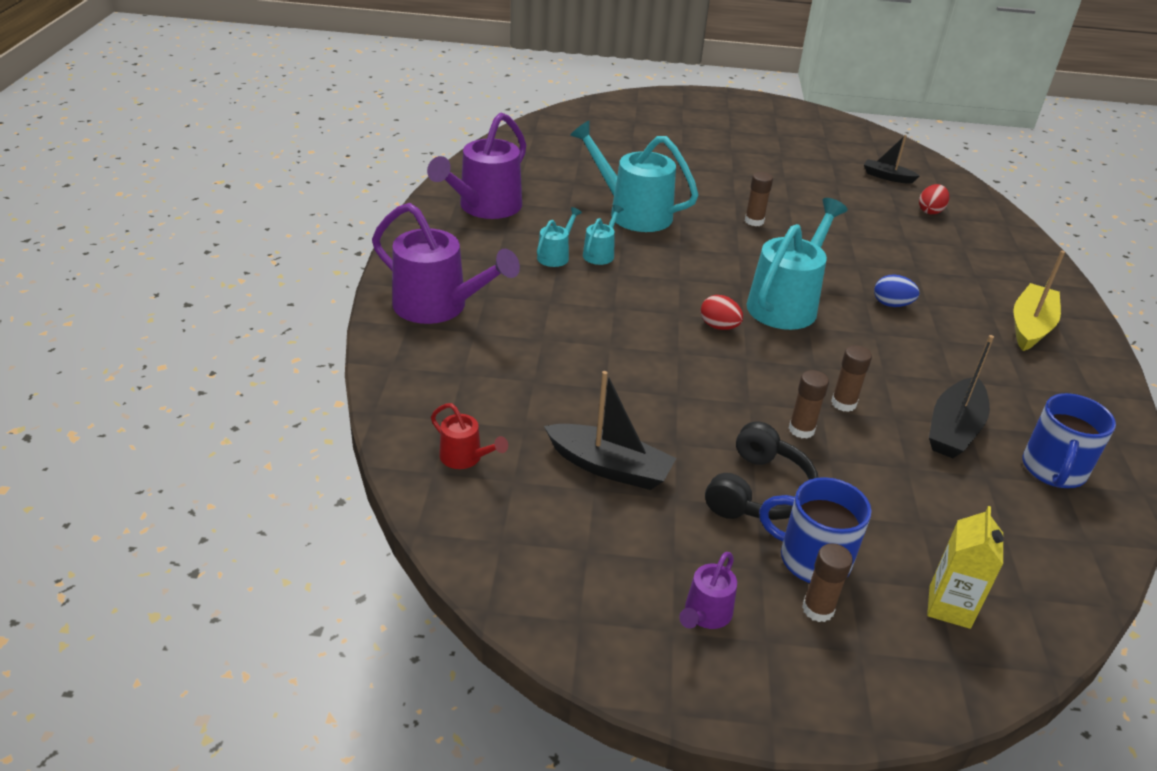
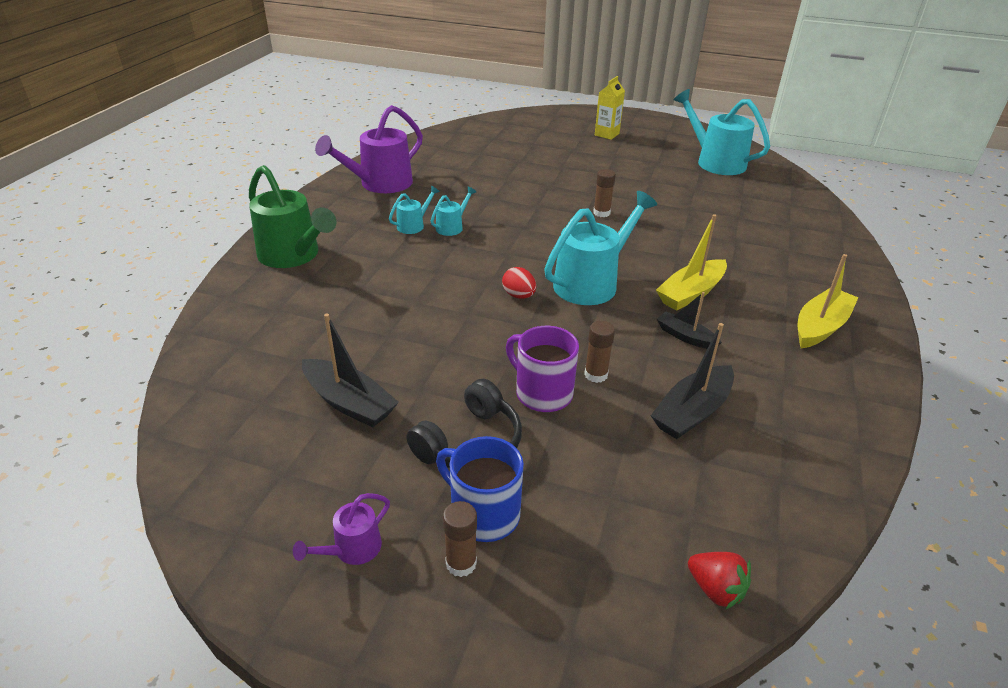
camera: 15 degrees right, 0 degrees up
purple watering can [372,203,520,324] -> green watering can [249,165,337,268]
red watering can [431,403,508,469] -> none
turquoise watering can [570,121,698,232] -> turquoise watering can moved to [674,89,770,175]
brown glue stick [789,370,829,439] -> purple mug [506,326,579,412]
black boat [864,135,920,184] -> black boat moved to [657,292,722,349]
blue egg [874,274,919,307] -> yellow boat [656,214,727,311]
red egg [919,184,949,214] -> none
yellow carton [927,506,1004,629] -> yellow carton moved to [595,76,625,140]
blue mug [1022,393,1116,488] -> none
none -> red strawberry [688,552,751,609]

